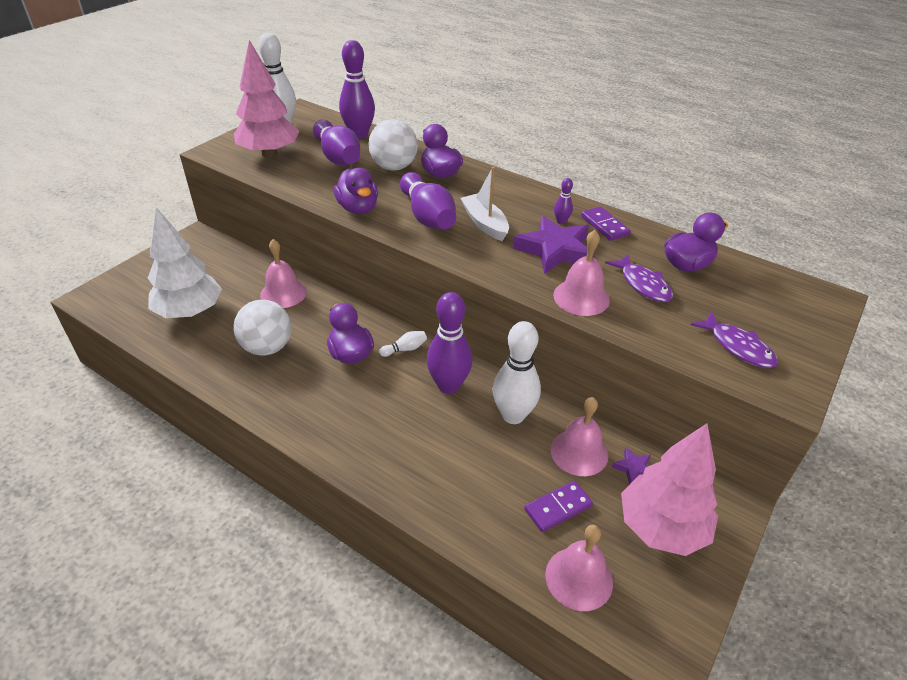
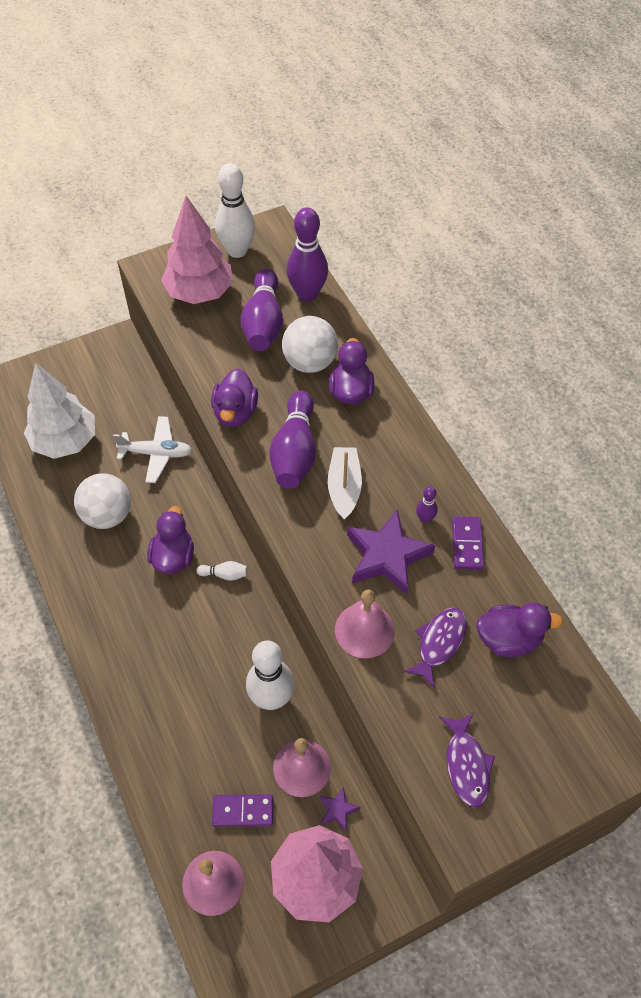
camera: 30 degrees right, 15 degrees up
pink bell [260,239,307,308] -> white plane [113,416,192,483]
purple bowling pin [426,292,473,394] -> none
purple fish [605,254,673,302] -> purple fish turned 150 degrees counterclockwise [404,607,467,688]

